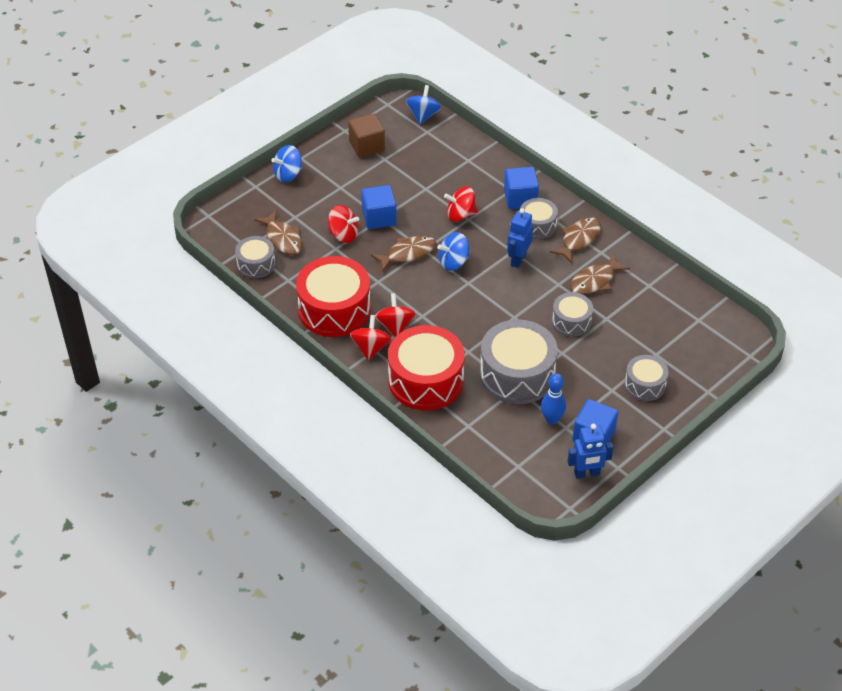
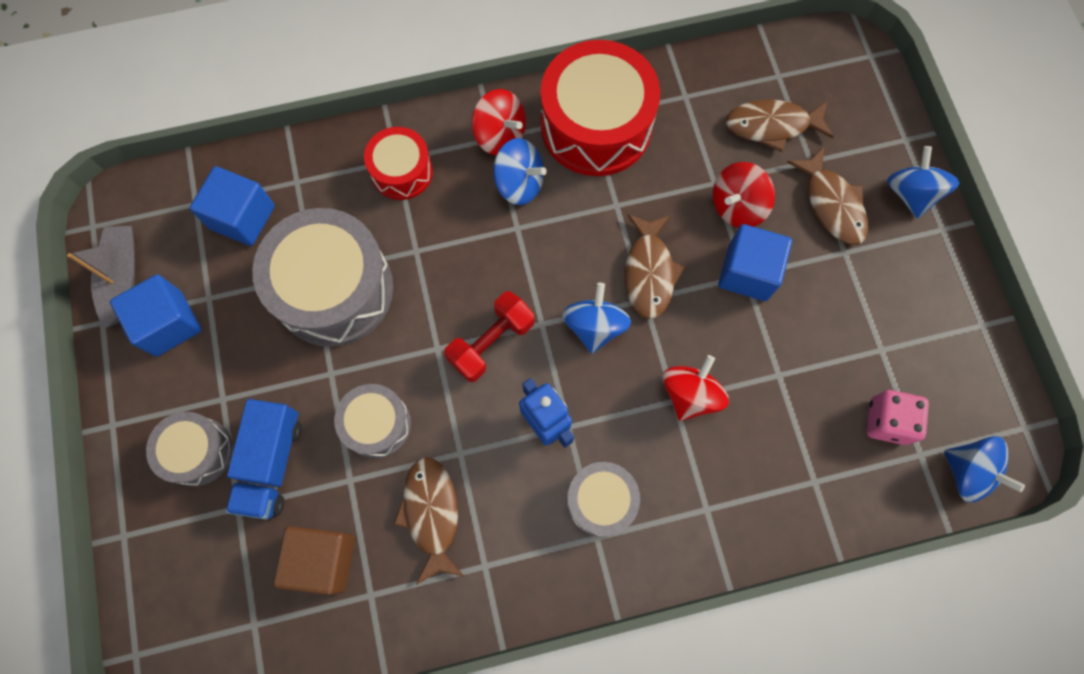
camera: 120 degrees right, 25 degrees up
grey drum [235,236,276,278] -> none
brown cube [348,113,385,158] -> brown cube moved to [273,526,355,595]
red spinning top [375,293,416,337] -> blue spinning top [494,138,547,205]
red drum [388,325,465,410] -> red drum [364,127,433,200], size x0.54
blue cube [504,167,539,209] -> blue cube moved to [190,166,275,246]
blue bowling pin [541,373,566,425] -> none
brown fish [550,217,601,263] -> brown fish moved to [787,146,868,245]
blue robot [567,424,614,479] -> grey boat [67,226,135,328]
none -> blue truck [226,399,301,520]
none -> red dumbbell [444,291,534,382]
none -> pink dice [867,390,929,445]

